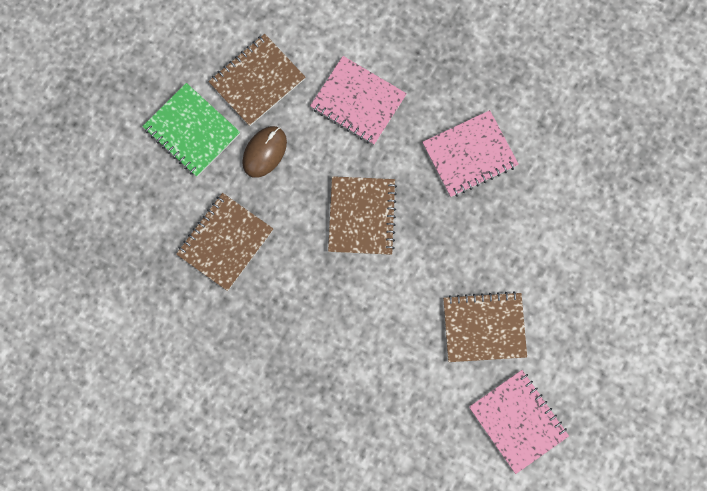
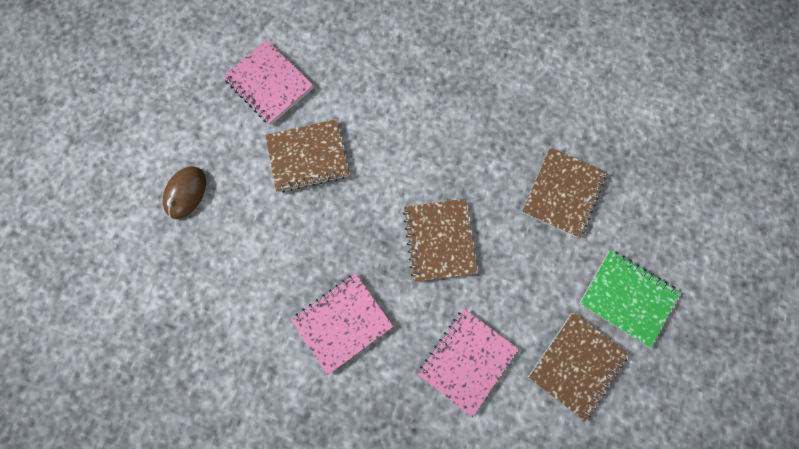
camera: 170 degrees right, 0 degrees up
brown mouse [242,126,287,178] -> brown mouse moved to [163,166,206,219]
pink notebook [310,56,407,145] -> pink notebook turned 75 degrees counterclockwise [418,309,518,417]

